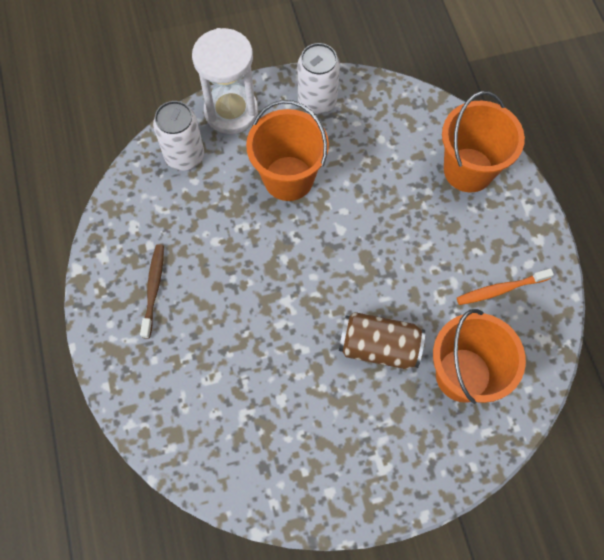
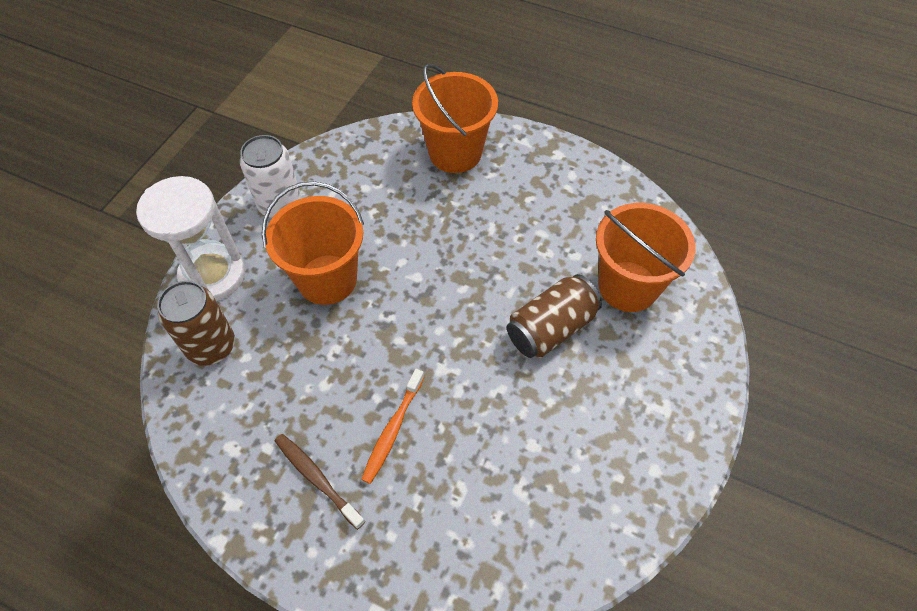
camera: 50 degrees left, 10 degrees down
white can [153,101,204,170] -> brown can [157,281,235,366]
orange toothbrush [457,269,554,305] -> orange toothbrush moved to [361,369,424,484]

